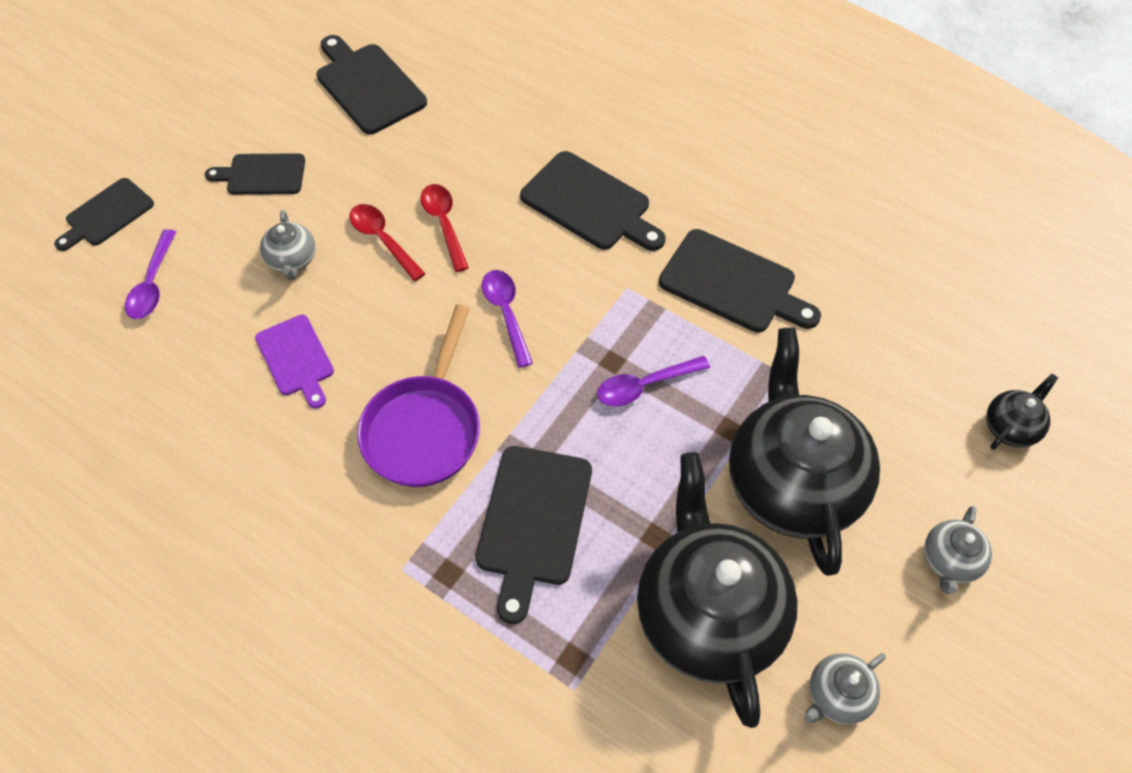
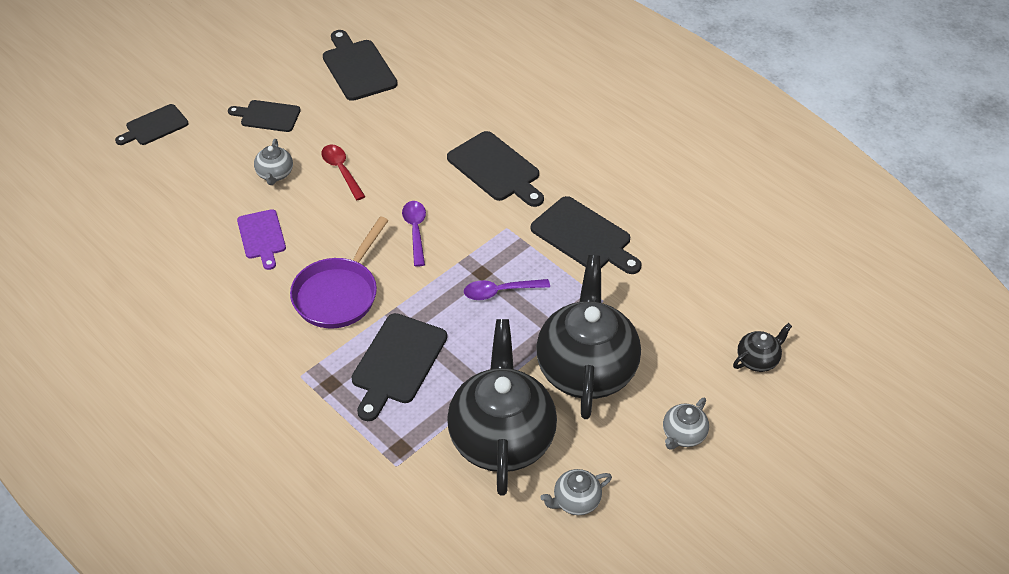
camera: 10 degrees right, 10 degrees down
purple spoon [125,229,176,319] -> none
red spoon [420,184,469,272] -> none

